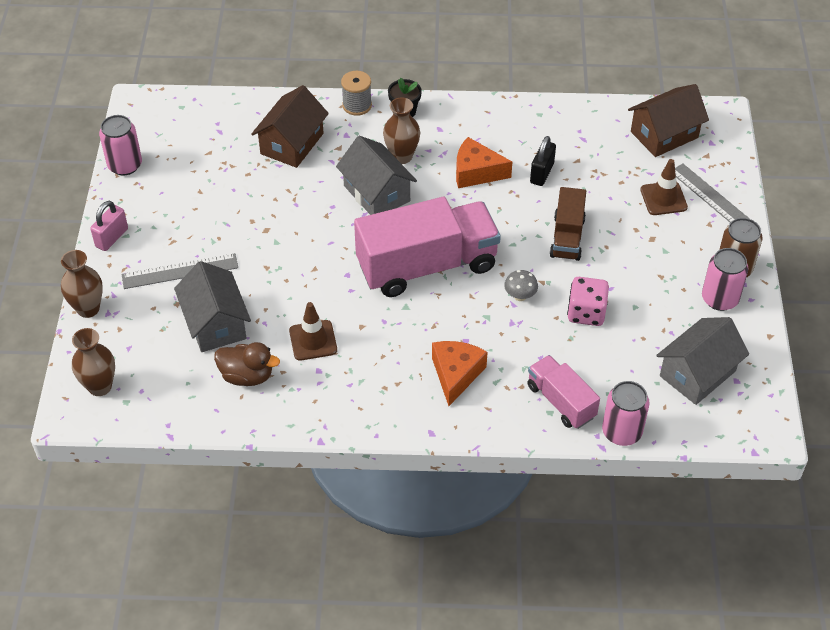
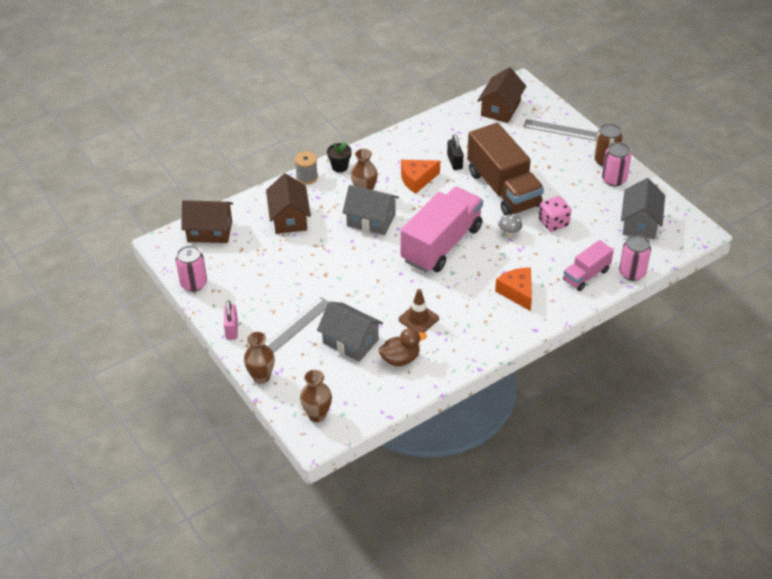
camera: 35 degrees left, 5 degrees down
pink truck [527,355,600,429] -> pink truck turned 60 degrees counterclockwise [563,240,614,291]
brown truck [550,187,586,261] -> brown truck [467,123,544,216], size x1.90
brown traffic cone [640,159,688,215] -> none
none -> brown house [181,200,233,243]

